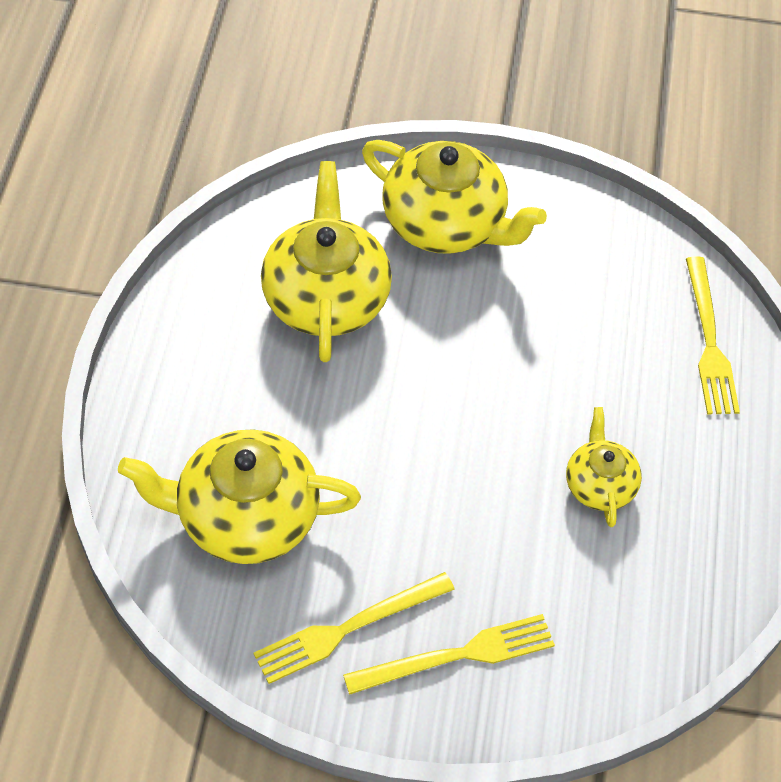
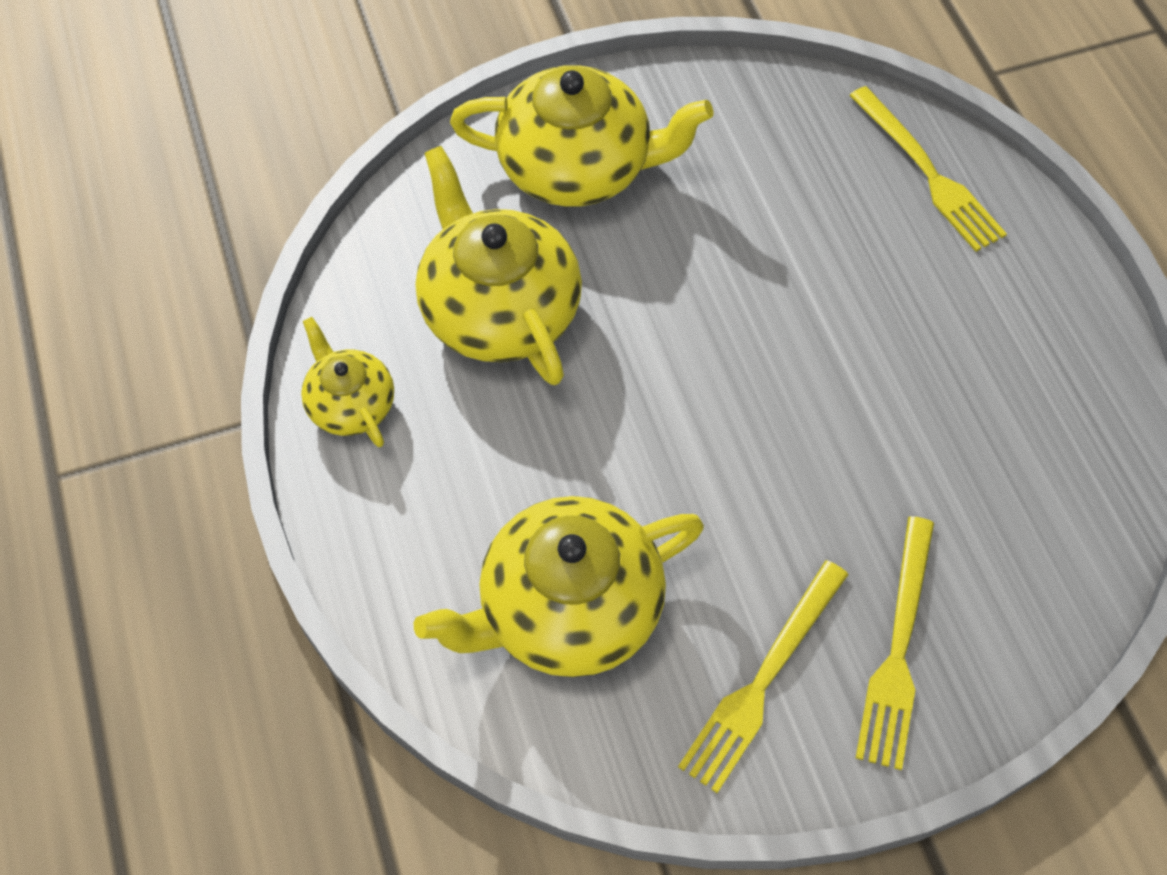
camera: 25 degrees left, 5 degrees up
yellow fork [343,614,555,695] -> yellow fork turned 150 degrees clockwise [855,516,934,770]
yellow teapot [566,407,642,527] -> yellow teapot moved to [301,317,394,447]

